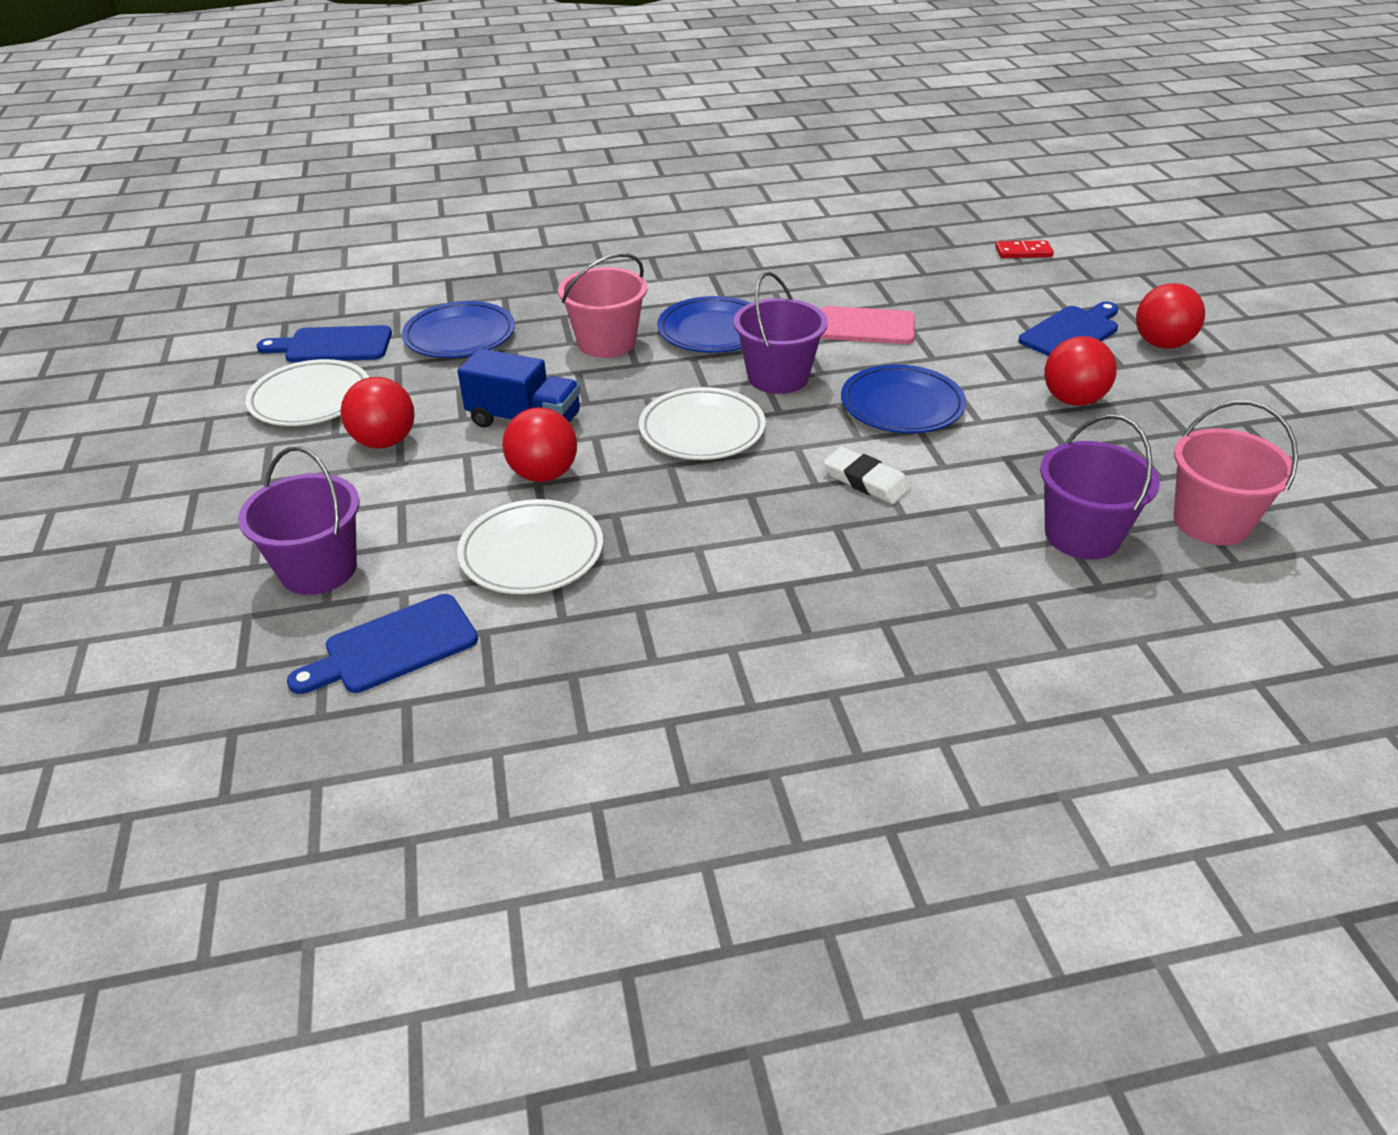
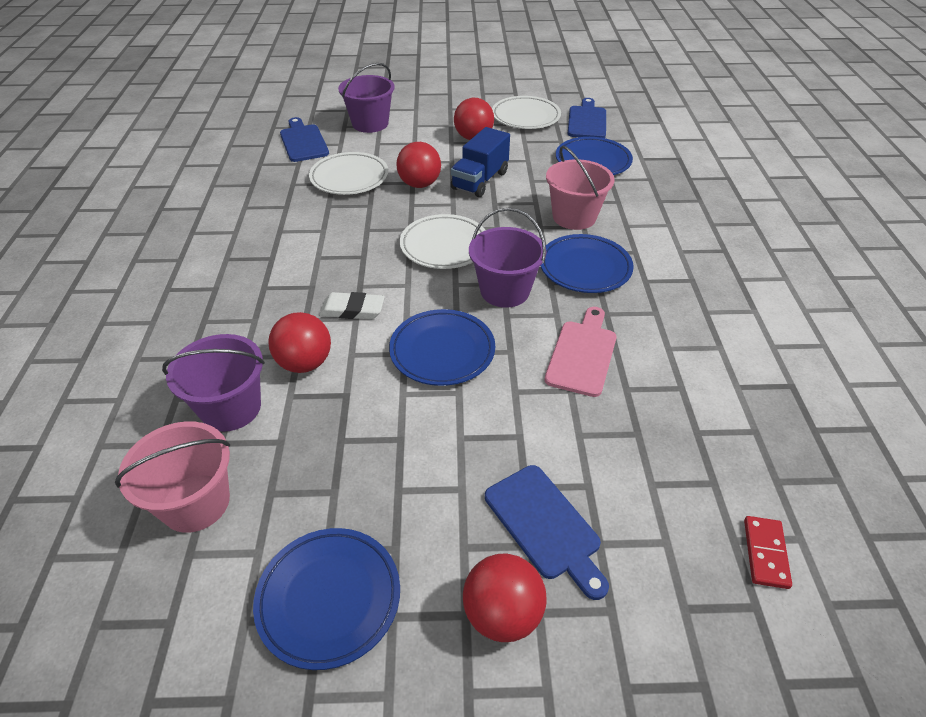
camera: 100 degrees right, 5 degrees up
white eraser [823,447,911,504] -> white eraser turned 45 degrees clockwise [319,292,385,319]
red ball [1044,336,1117,406] -> red ball moved to [268,312,331,373]
none -> blue plate [253,528,400,670]

